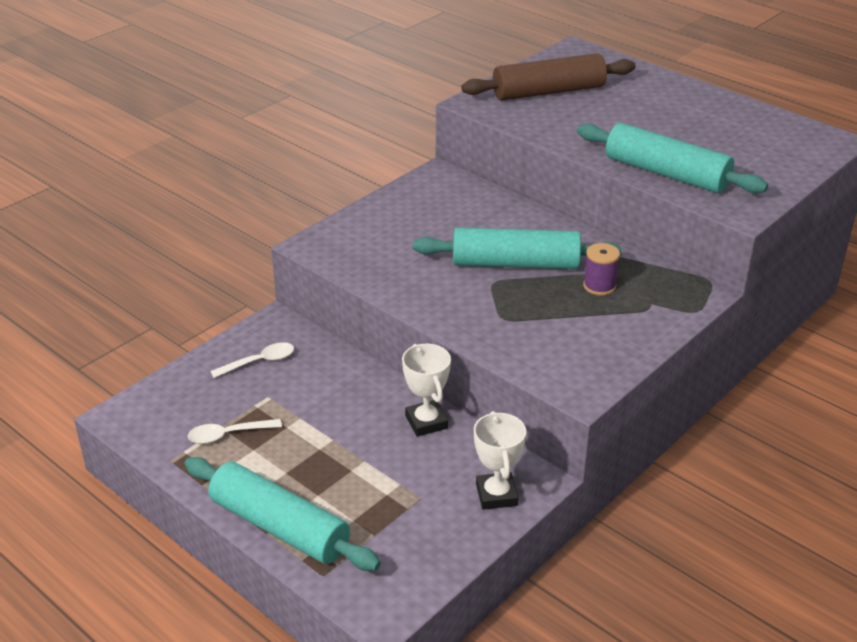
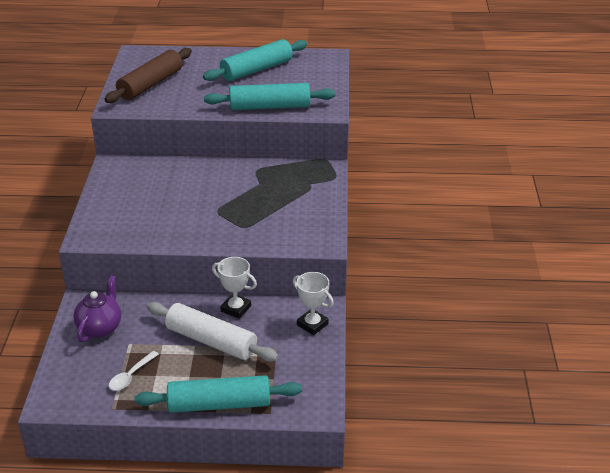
camera: 40 degrees left, 0 degrees up
white spoon [210,342,294,378] -> purple teapot [73,275,121,342]
turquoise rolling pin [413,228,621,269] -> turquoise rolling pin moved to [203,39,307,81]
purple spool [583,243,620,296] -> none
none -> white rolling pin [147,302,279,362]

